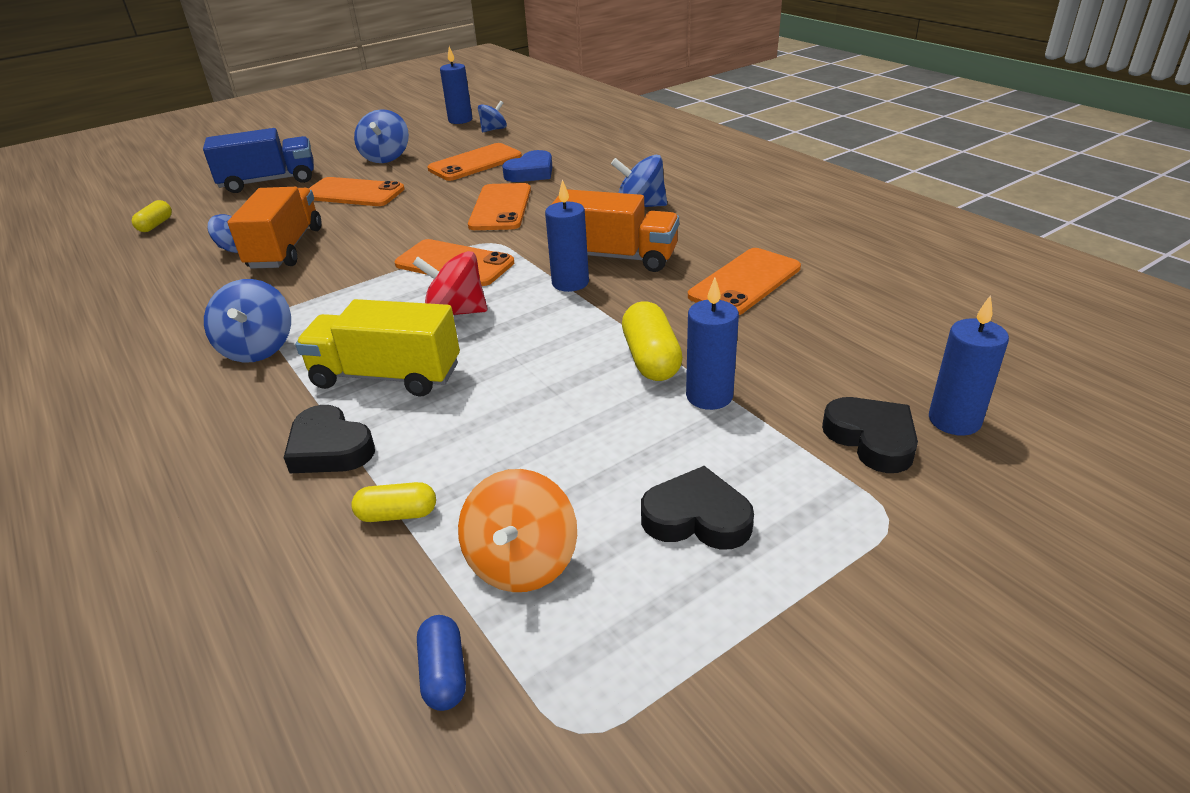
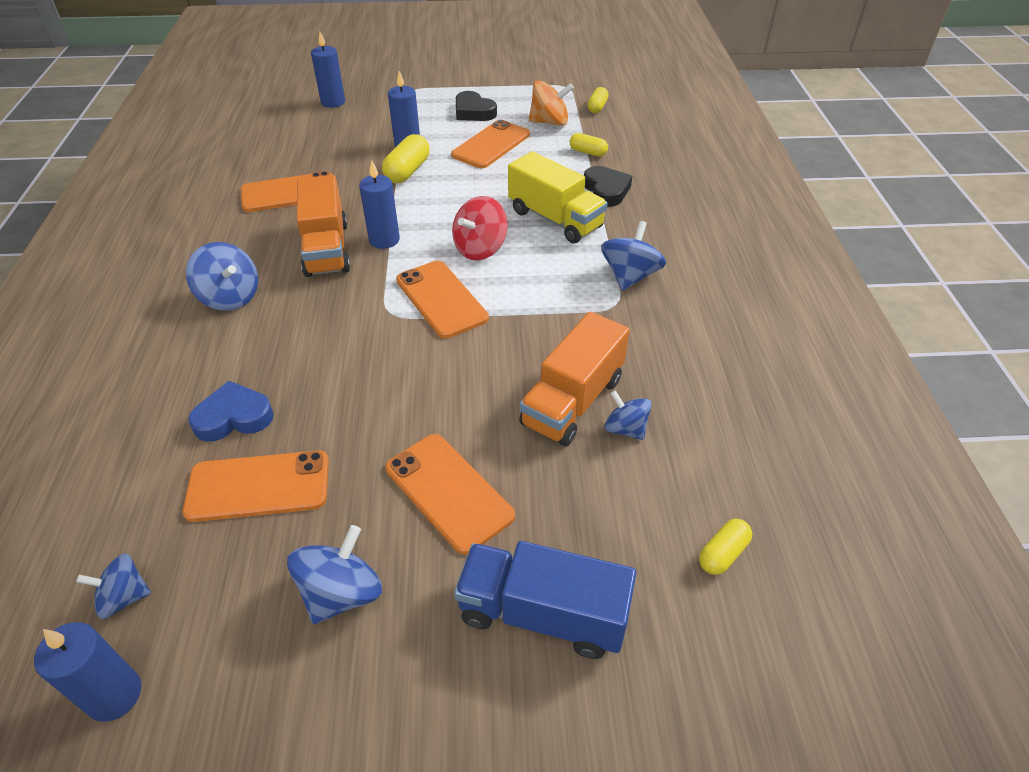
camera: 150 degrees left, 10 degrees up
red spinning top [413,251,487,315] -> red spinning top turned 90 degrees clockwise [452,196,508,260]
blue capsule [417,615,466,711] -> yellow capsule [587,87,609,113]
orange spinning top [458,469,577,592] -> orange spinning top turned 45 degrees clockwise [529,80,574,126]
orange phone [468,183,531,230] -> orange phone moved to [451,120,530,168]
orange truck [551,189,679,272] -> orange truck turned 150 degrees counterclockwise [297,175,350,277]
black heart [822,397,918,473] -> none

